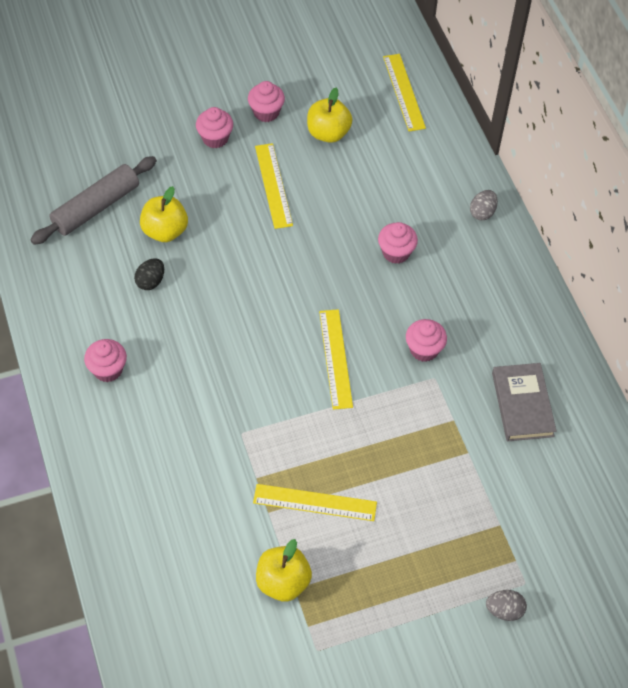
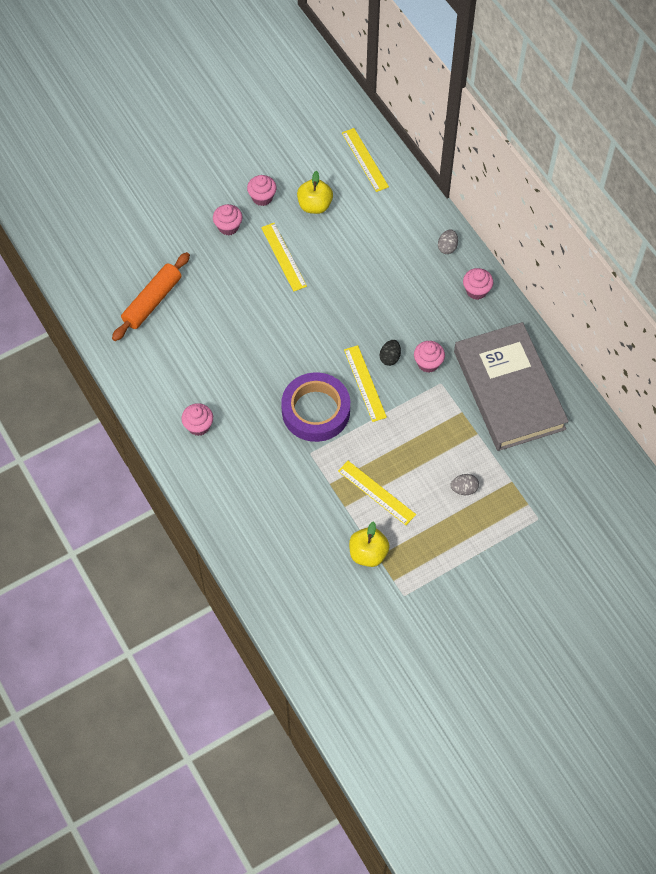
camera: 10 degrees left, 5 degrees up
grey rolling pin [30,156,157,245] -> orange rolling pin [112,252,190,341]
black egg [134,258,164,290] -> black egg moved to [380,340,401,366]
yellow apple [140,186,188,242] -> none
yellow ruler [253,484,377,521] -> yellow ruler turned 45 degrees clockwise [338,461,416,525]
pink cupcake [378,222,418,264] -> pink cupcake moved to [463,268,493,300]
grey egg [486,590,527,621] -> grey egg moved to [451,474,479,495]
grey book [492,363,557,441] -> grey book [454,322,569,451], size x2.03
none -> purple tape [281,372,350,442]

